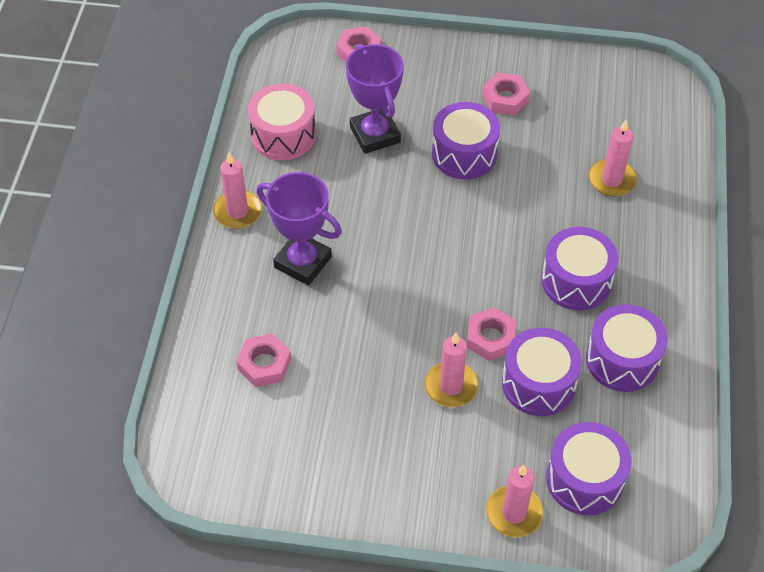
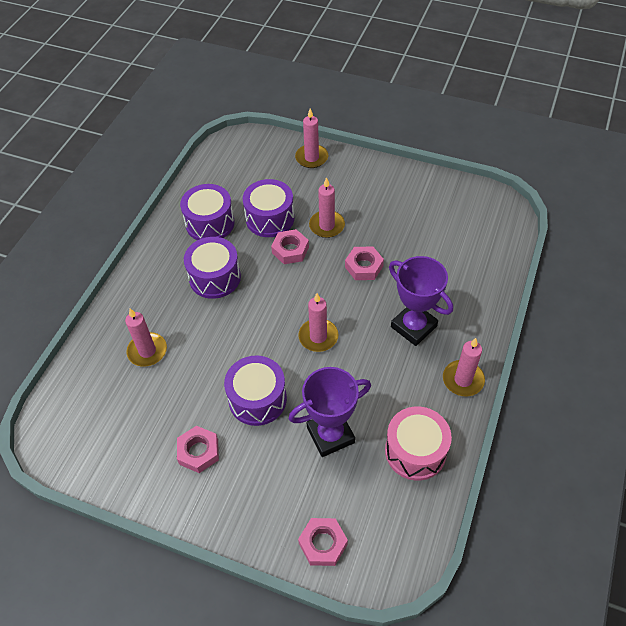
camera: 165 degrees left, 0 degrees up
pink nut [236,334,291,387] -> pink nut moved to [345,246,384,280]
purple trophy [346,44,404,154] -> purple trophy turned 75 degrees clockwise [289,367,371,457]
purple drum [546,422,631,515] -> none
none -> pink candle [298,293,338,352]

